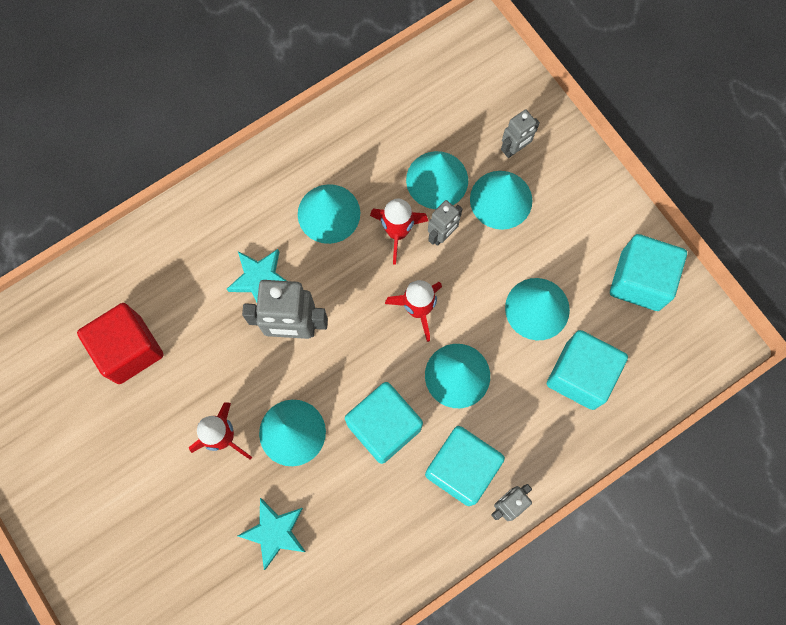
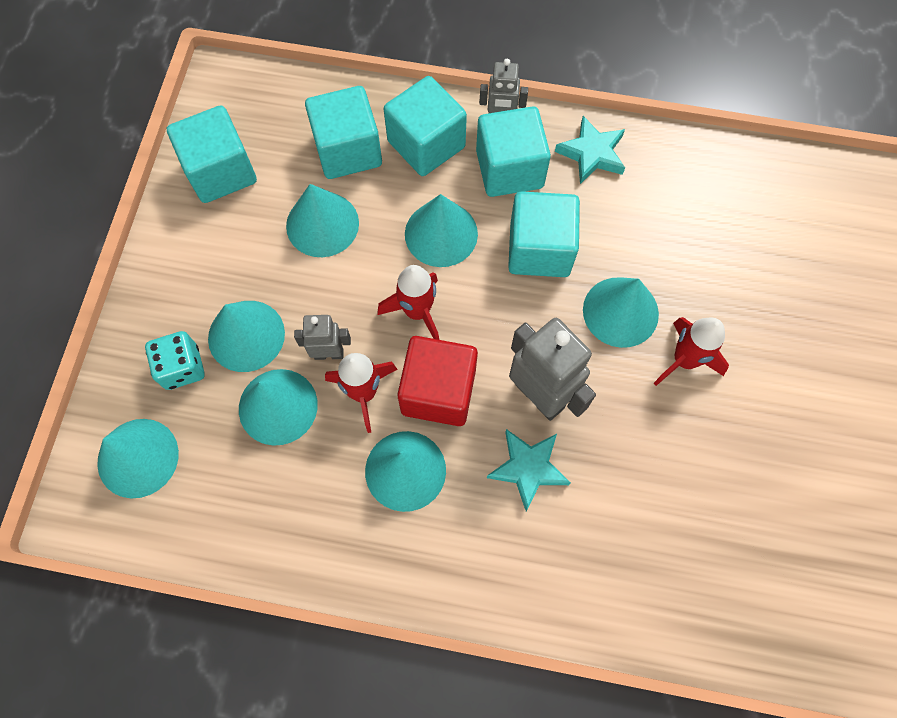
camera: 135 degrees left, 5 degrees down
red cube [77,303,164,384] -> red cube moved to [397,336,478,426]
turquoise star [238,498,306,570] -> turquoise star moved to [555,116,625,184]
grey robot [501,109,540,158] -> turquoise dice [145,331,204,390]
none -> turquoise cone [97,419,179,498]
none -> turquoise cube [384,76,467,176]

